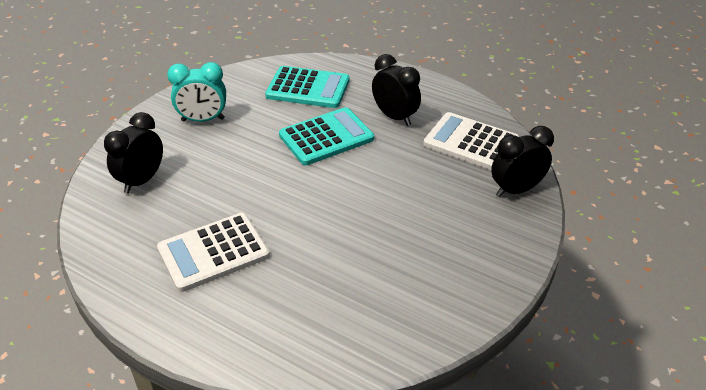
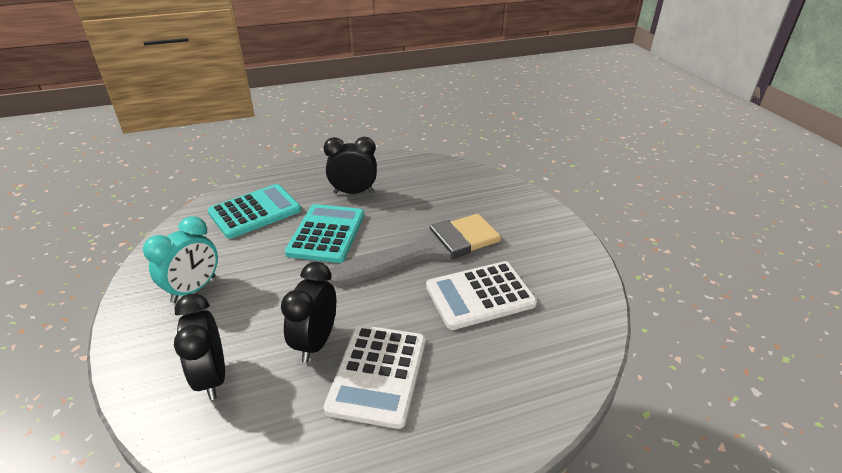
camera: 50 degrees left, 5 degrees down
white calculator [424,112,519,170] -> white calculator moved to [426,261,537,330]
black clock [491,126,554,197] -> black clock moved to [281,262,336,363]
none -> grey brush [328,214,501,287]

